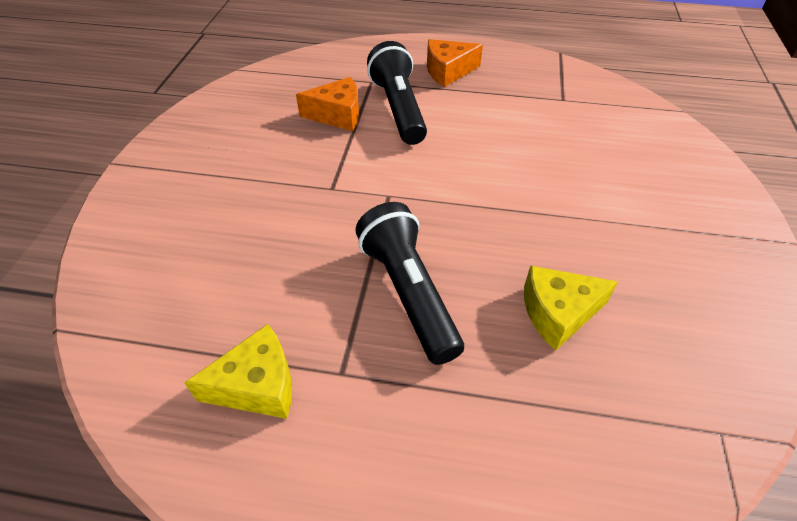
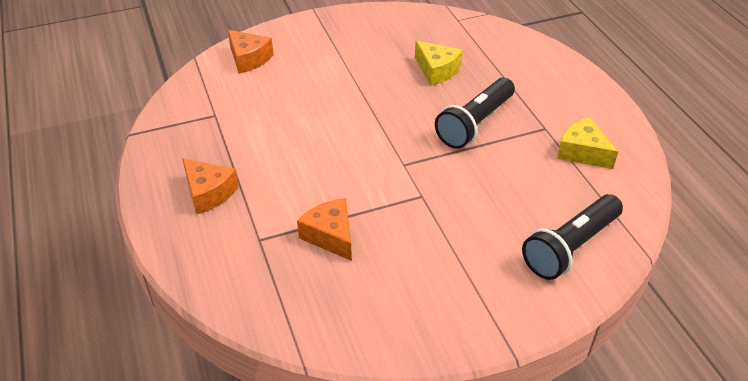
camera: 120 degrees left, 5 degrees down
black flashlight [367,41,427,145] -> black flashlight moved to [522,194,623,280]
none -> orange cheese [228,30,274,74]

